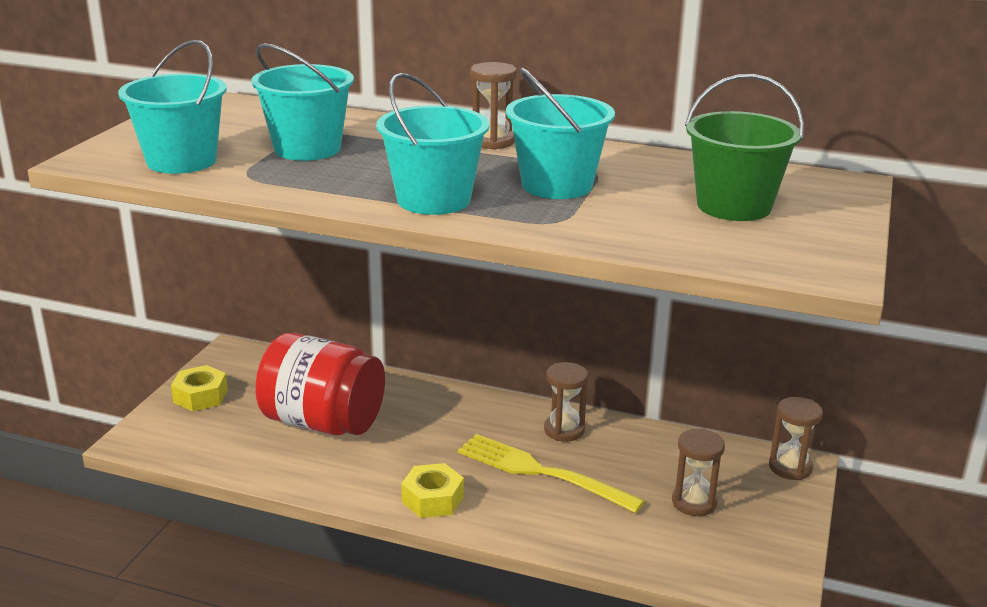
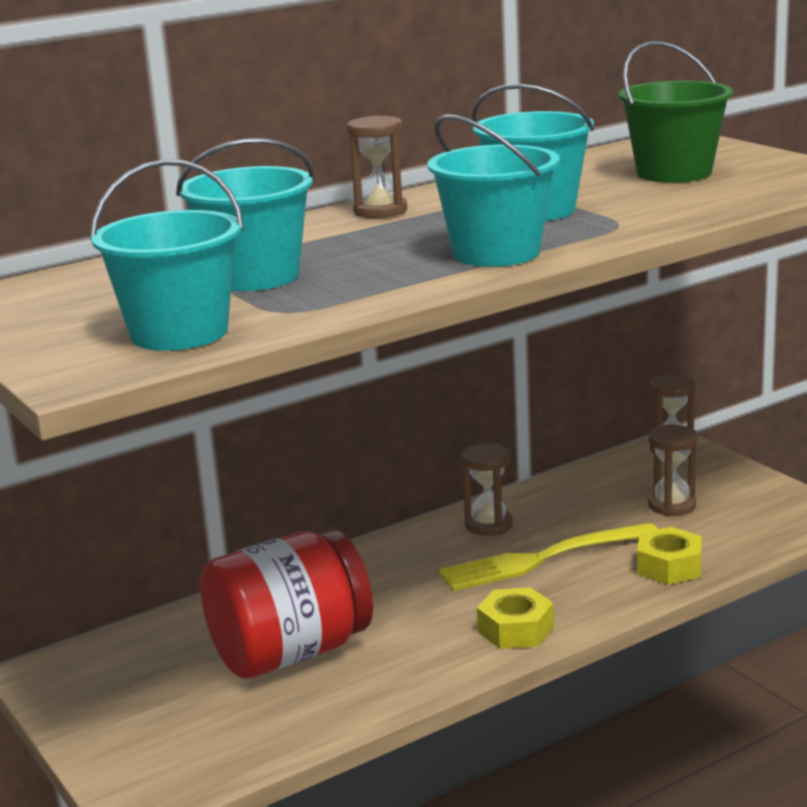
camera: 50 degrees left, 5 degrees down
yellow nut [171,365,228,411] -> yellow nut moved to [637,527,702,585]

